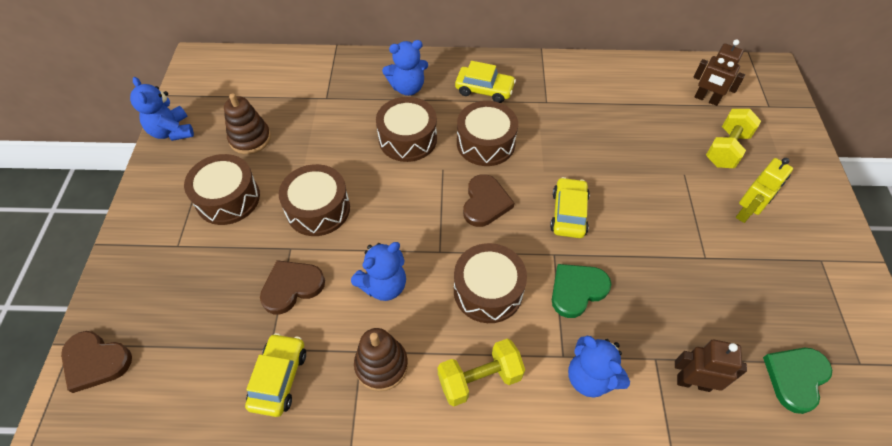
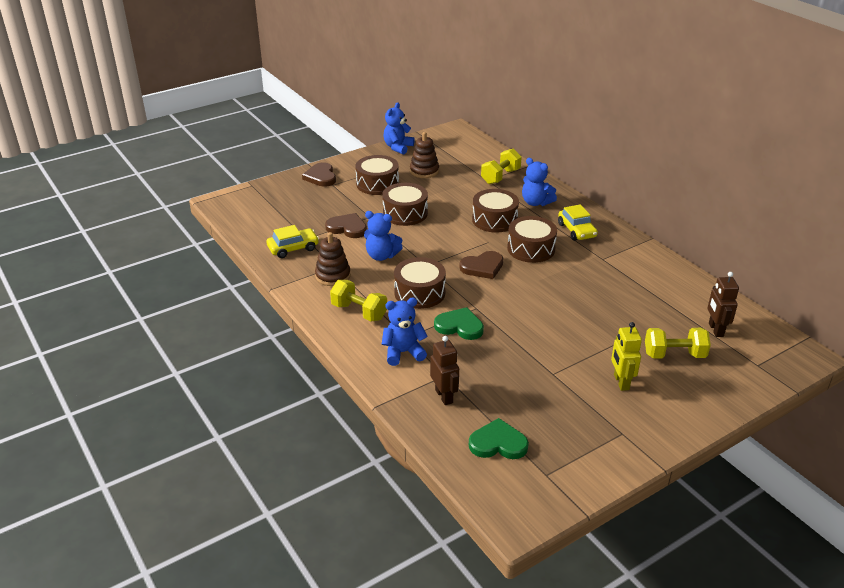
camera: 55 degrees right, 20 degrees down
brown heart [61,331,132,393] -> brown heart moved to [302,162,336,187]
yellow car [550,177,590,238] -> none
blue teddy bear [568,335,630,398] -> blue teddy bear turned 60 degrees clockwise [382,297,428,366]
yellow robot [736,158,793,223] -> yellow robot turned 75 degrees clockwise [611,322,642,391]
none -> yellow dumbbell [481,149,522,184]

